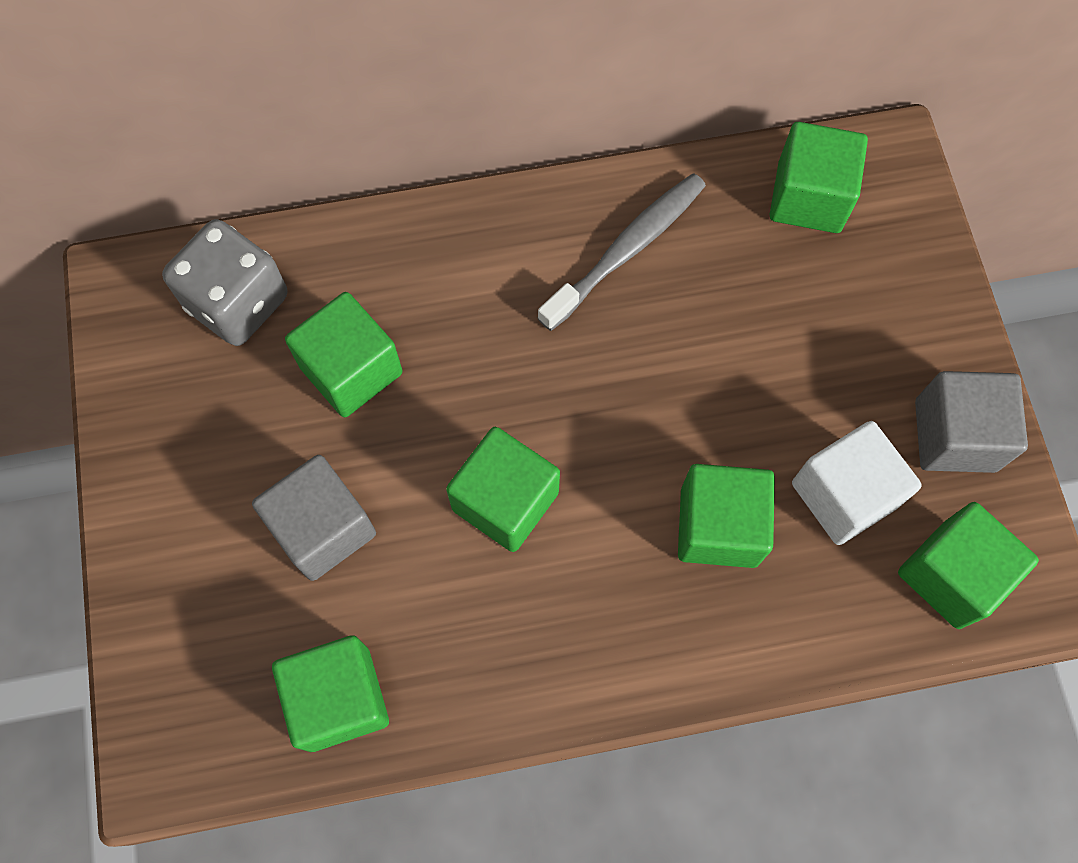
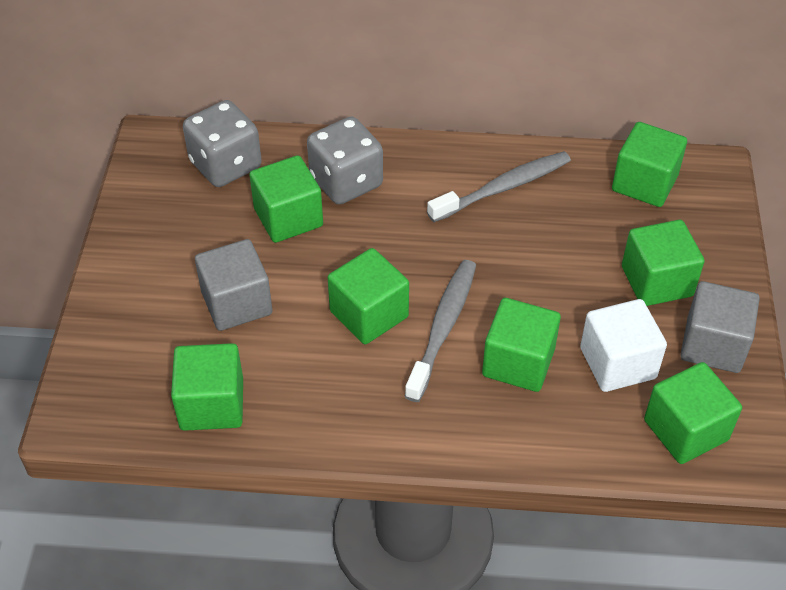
camera: 15 degrees right, 20 degrees down
none -> grey dice [307,117,383,205]
none -> grey toothbrush [404,260,476,402]
none -> green cube [622,220,705,306]

